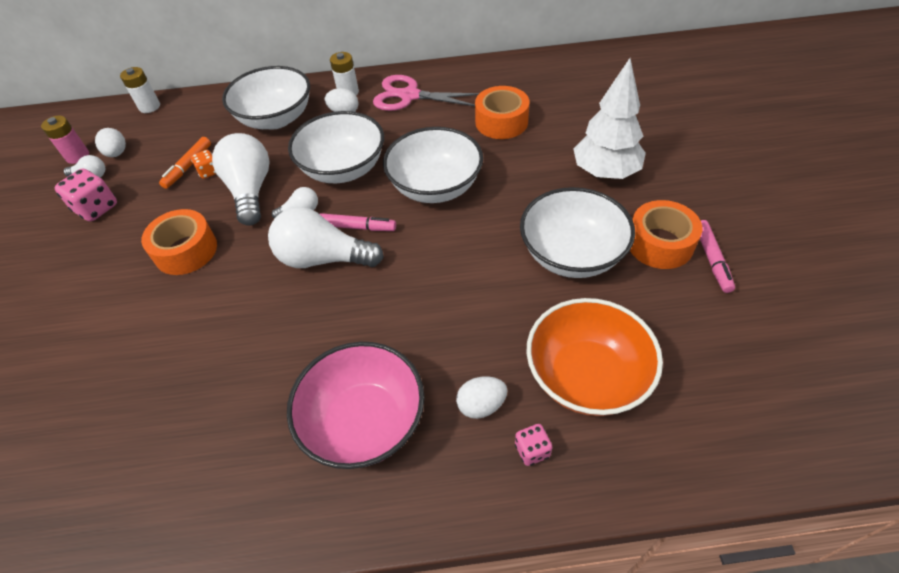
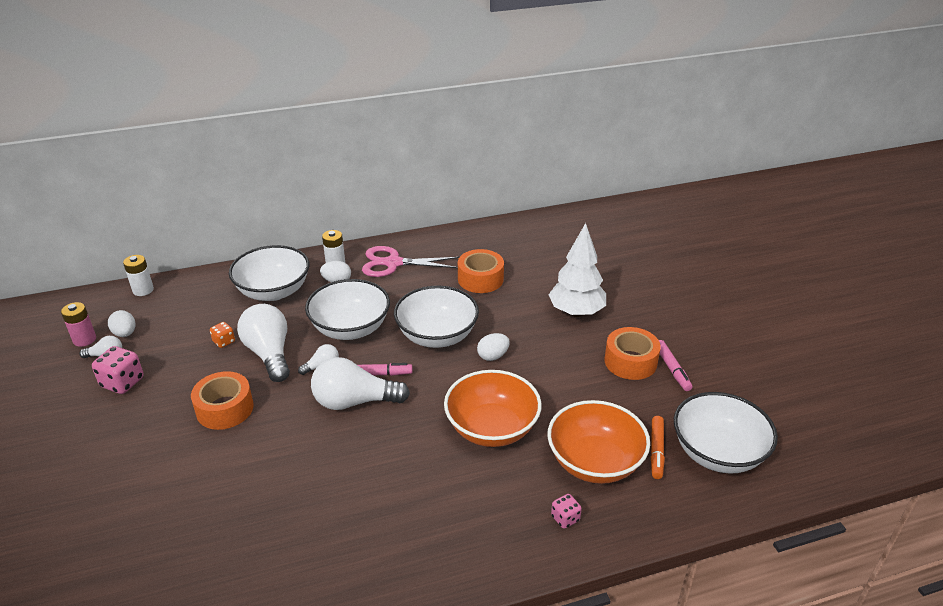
camera: 15 degrees left, 15 degrees down
orange marker [159,137,211,189] -> orange marker moved to [651,416,665,479]
pink bowl [287,342,424,469] -> none
white egg [456,376,508,419] -> white egg moved to [477,333,510,361]
white bowl [520,187,635,278] -> white bowl moved to [674,392,778,473]
none -> orange bowl [444,370,542,447]

